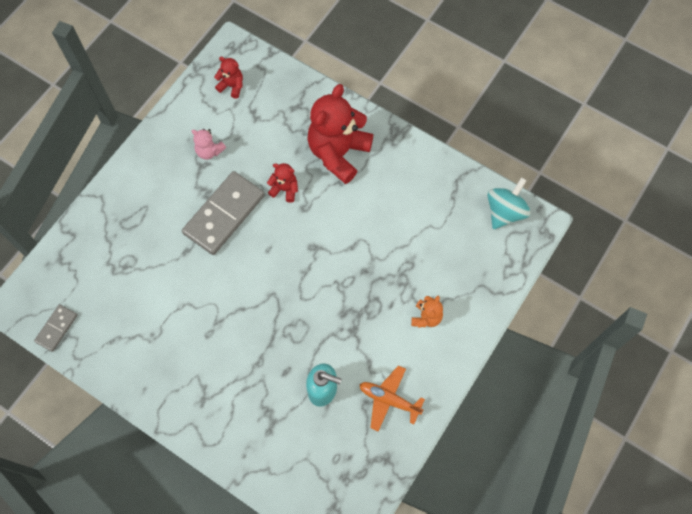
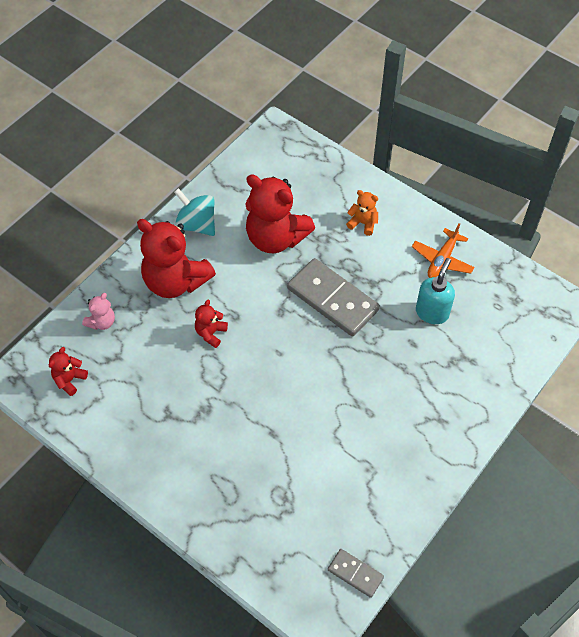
camera: 85 degrees left, 10 degrees down
grey domino [182,171,265,255] -> grey domino moved to [287,258,380,336]
pink teddy bear [192,129,226,160] -> pink teddy bear moved to [82,293,115,330]
turquoise spinning top [488,177,531,229] -> turquoise spinning top moved to [174,188,215,236]
none -> red teddy bear [245,174,315,253]

